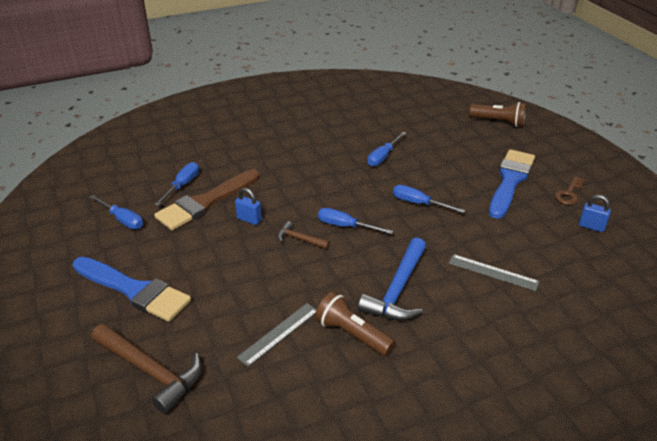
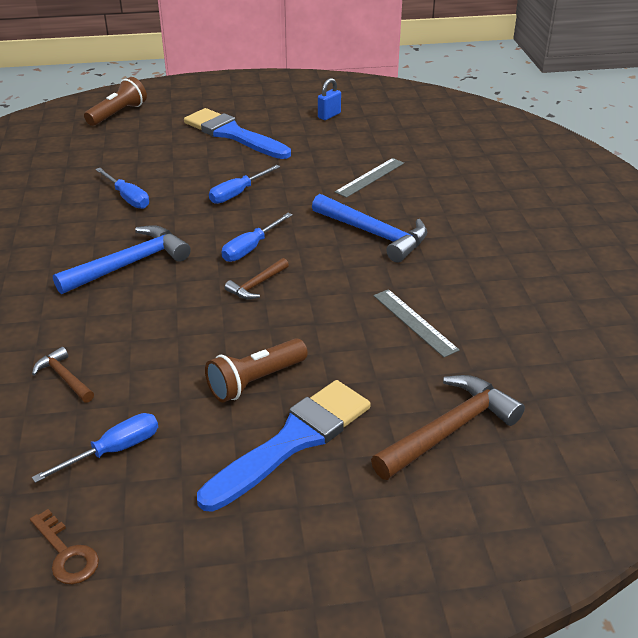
camera: 75 degrees left, 0 degrees up
blue screwdriver [154,162,199,206] -> brown hammer [32,347,94,403]
brown brush [154,169,260,230] -> none
blue padlock [235,188,262,225] -> none
brown flashlight [315,292,395,356] -> brown flashlight moved to [205,338,308,403]
brown key [554,176,584,205] -> brown key moved to [30,509,99,585]
none -> blue hammer [53,225,191,294]

